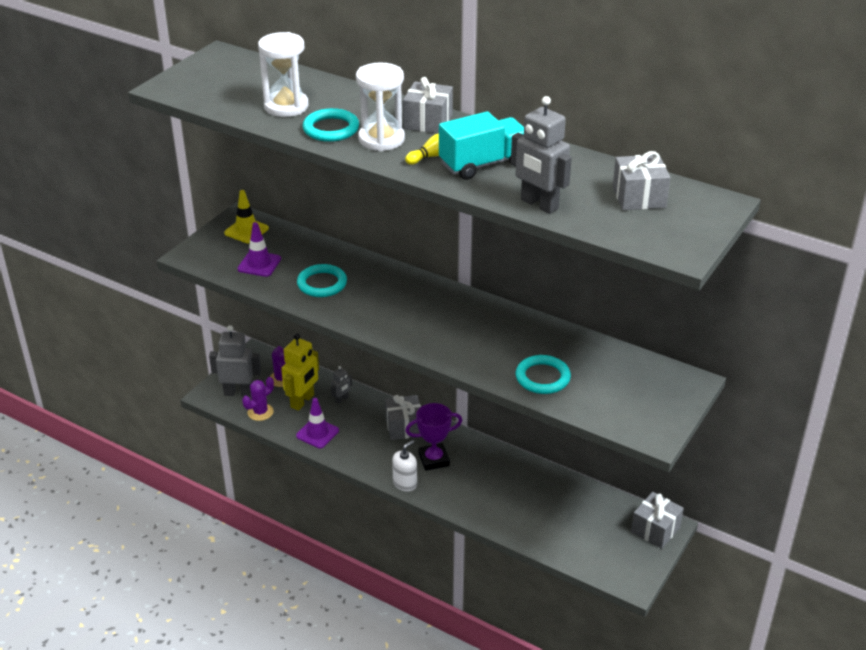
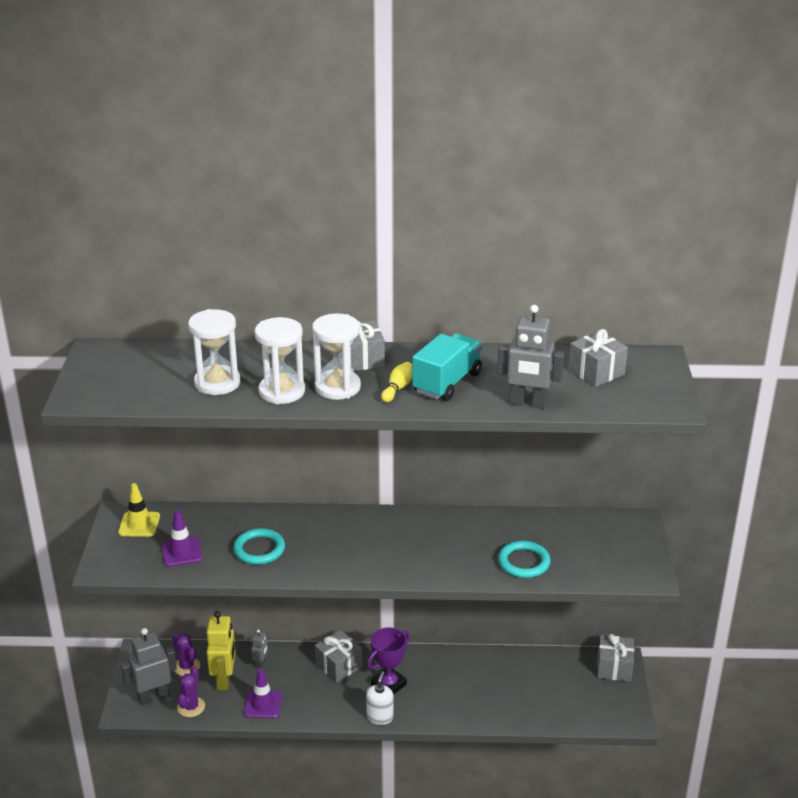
camera: 30 degrees left, 5 degrees down
turquoise ring [303,108,359,142] -> white hourglass [255,317,305,404]

